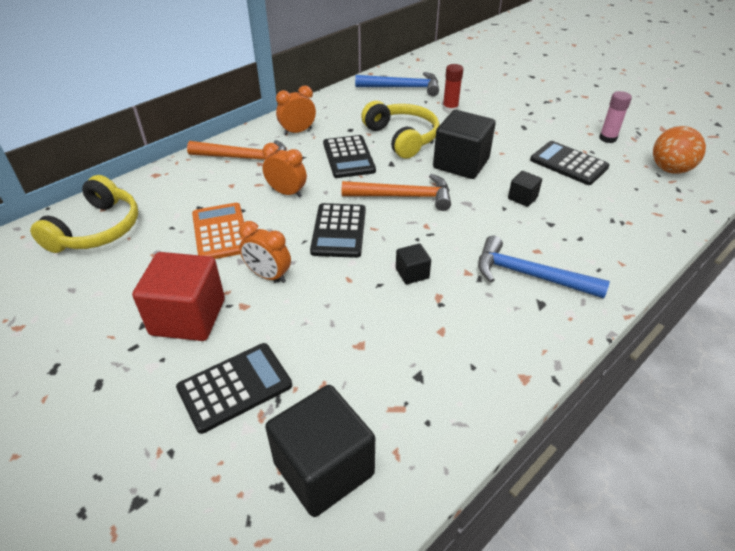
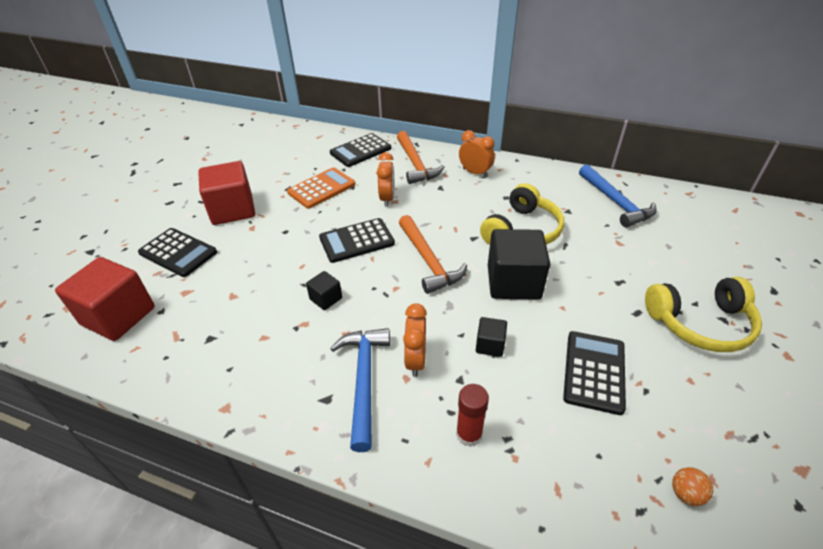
camera: 65 degrees right, 0 degrees up
yellow headphones [30,175,138,253] -> yellow headphones moved to [645,277,762,352]
orange clock [239,221,291,283] -> orange clock moved to [403,303,427,377]
black cube [265,385,375,517] -> red cube [55,257,155,341]
black calculator [323,135,376,178] -> black calculator moved to [330,133,391,167]
red glue stick [442,64,463,113] -> red glue stick moved to [456,384,489,447]
pink glue stick [599,91,632,143] -> none
orange ball [653,126,706,174] -> orange ball [672,467,713,506], size x0.49

